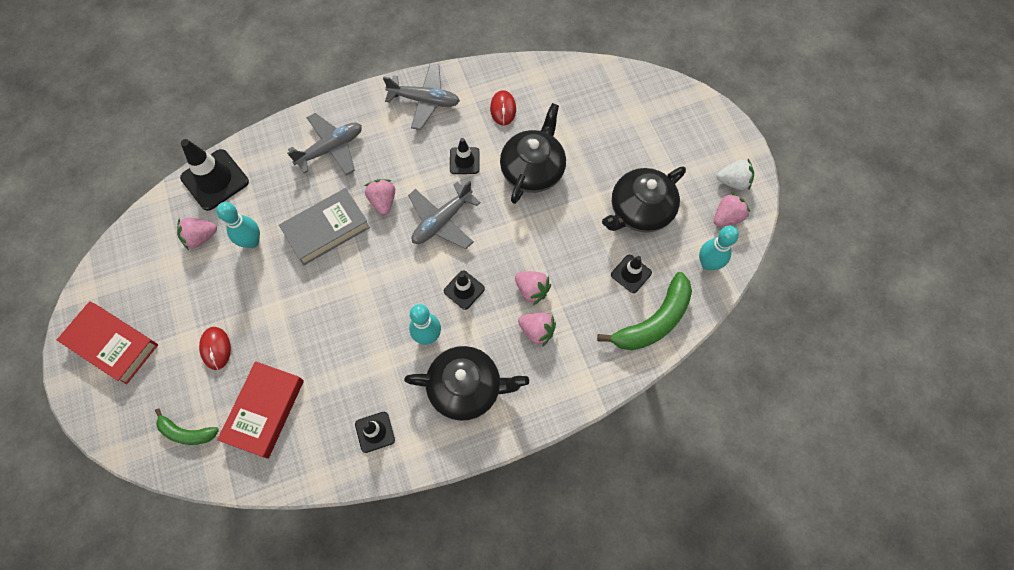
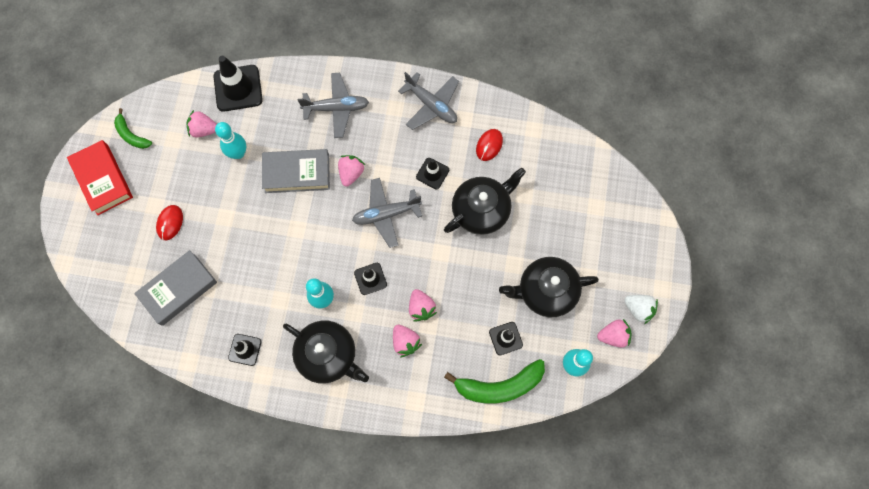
camera: 30 degrees right, 5 degrees up
green banana [155,408,219,445] -> green banana moved to [114,108,152,149]
red book [217,361,304,459] -> grey book [134,250,217,326]

